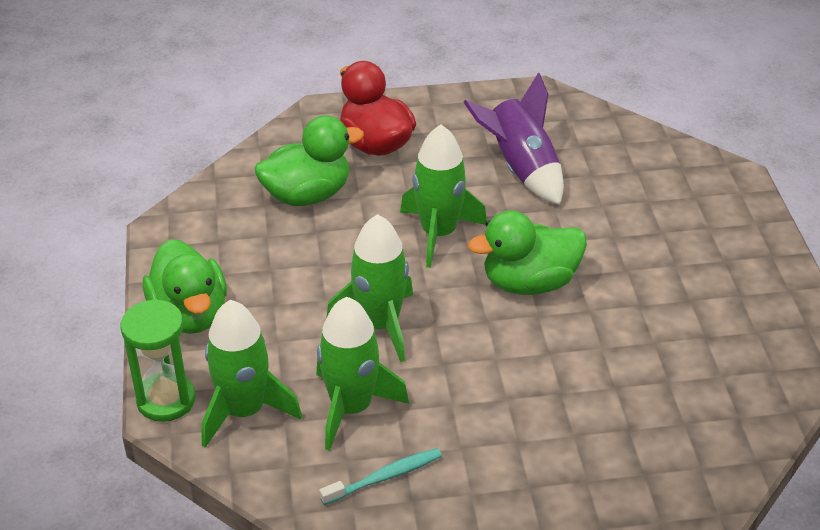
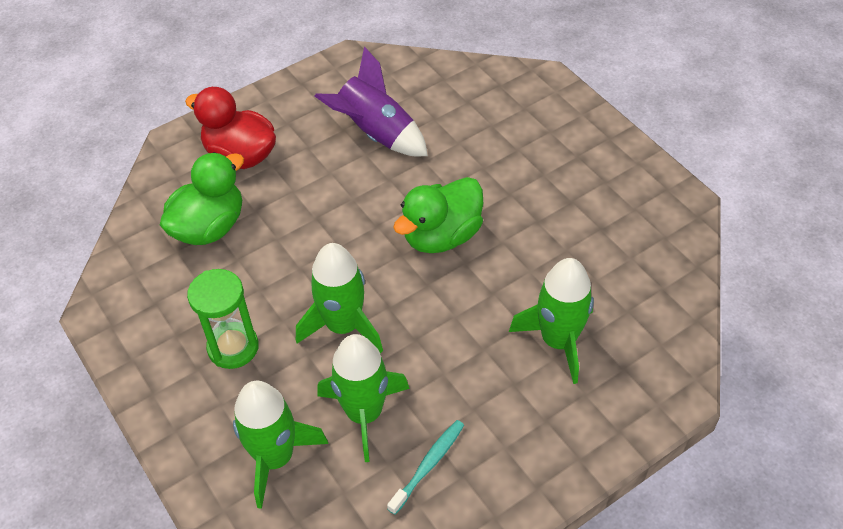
camera: 25 degrees left, 10 degrees up
green hourglass [121,299,195,422] -> green hourglass moved to [187,269,259,369]
green duck [143,239,227,334] -> none
green rocket [400,125,487,268] -> green rocket moved to [509,258,594,384]

